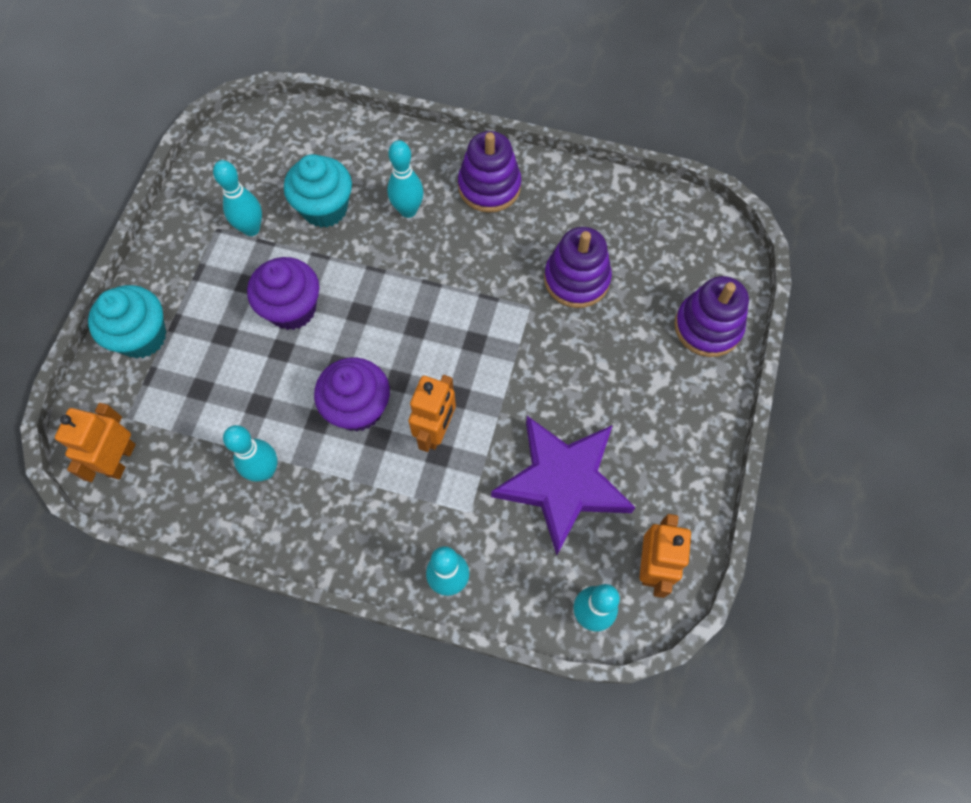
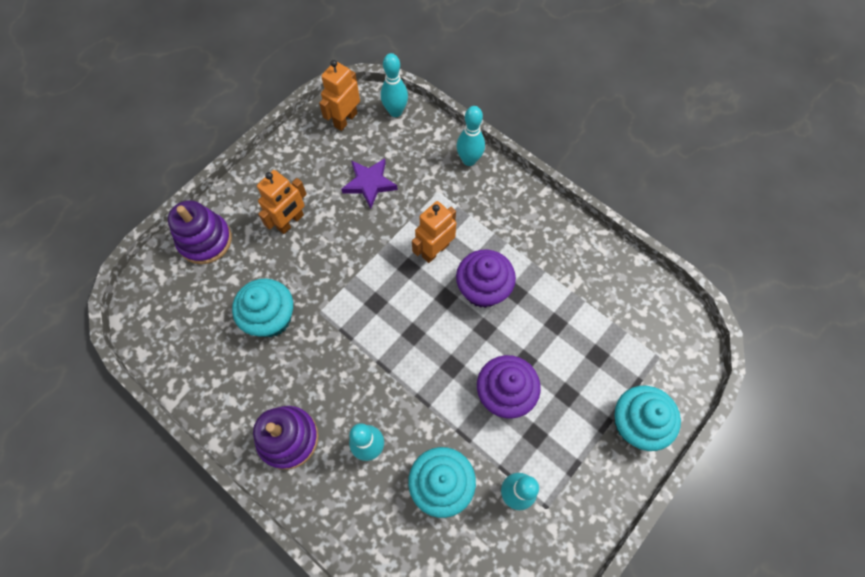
camera: 155 degrees left, 0 degrees up
orange robot [55,403,136,482] -> orange robot moved to [257,170,307,234]
turquoise bowling pin [223,425,277,482] -> none
purple star [491,416,635,555] -> purple star [341,158,398,209], size x0.56
purple stacking toy [544,227,612,308] -> turquoise cupcake [232,278,293,337]

